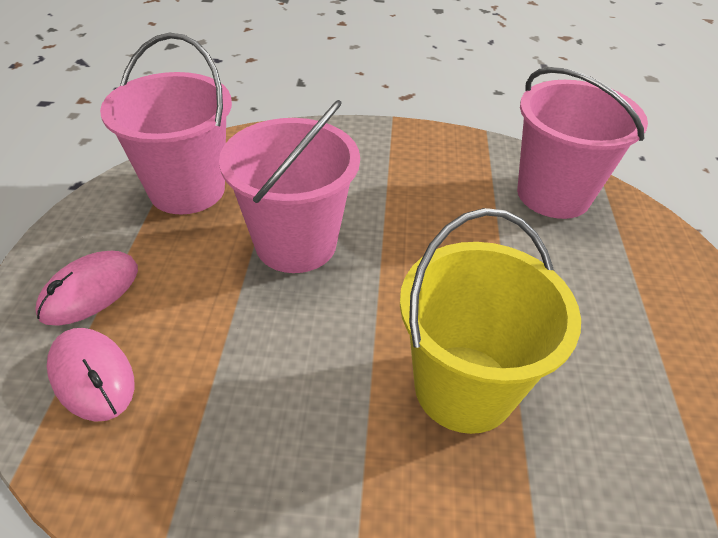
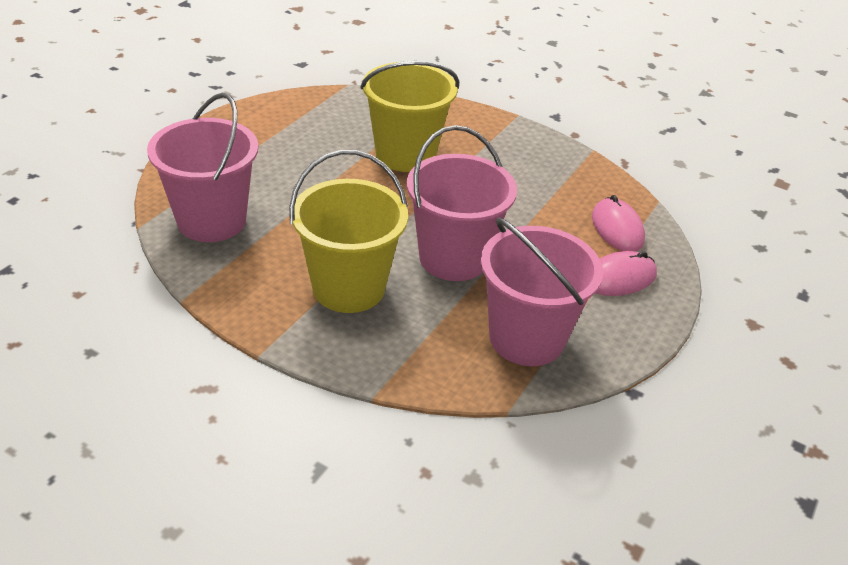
camera: 155 degrees left, 5 degrees down
none -> yellow bucket [289,150,408,313]

